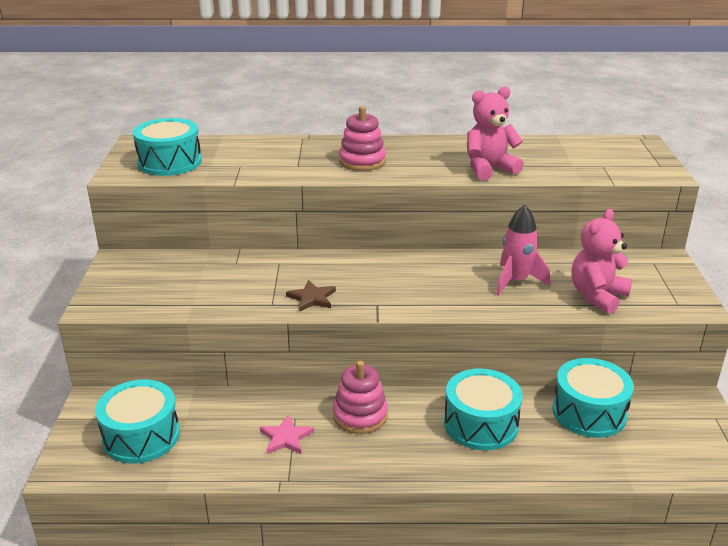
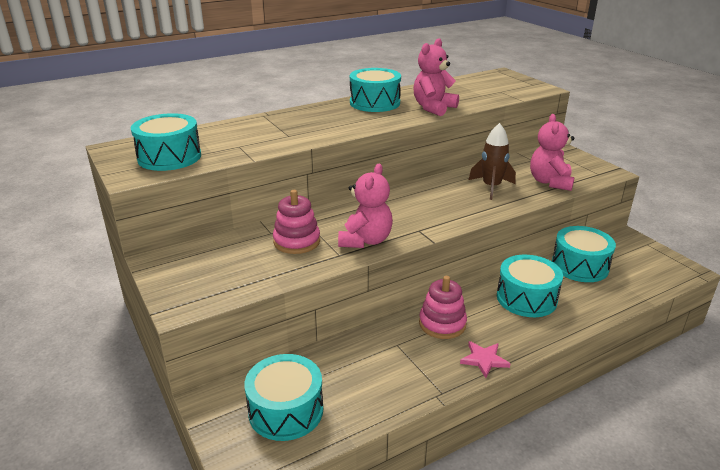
camera: 30 degrees left, 0 degrees up
pink star [260,414,314,454] -> pink star moved to [460,341,510,378]
brown star [286,280,336,312] -> pink teddy bear [338,164,393,248]
pink stacking toy [339,106,386,171] -> pink stacking toy moved to [273,190,320,254]
pink rocket [496,205,550,296] -> brown rocket [469,123,516,200]
none -> turquoise drum [350,68,401,112]

